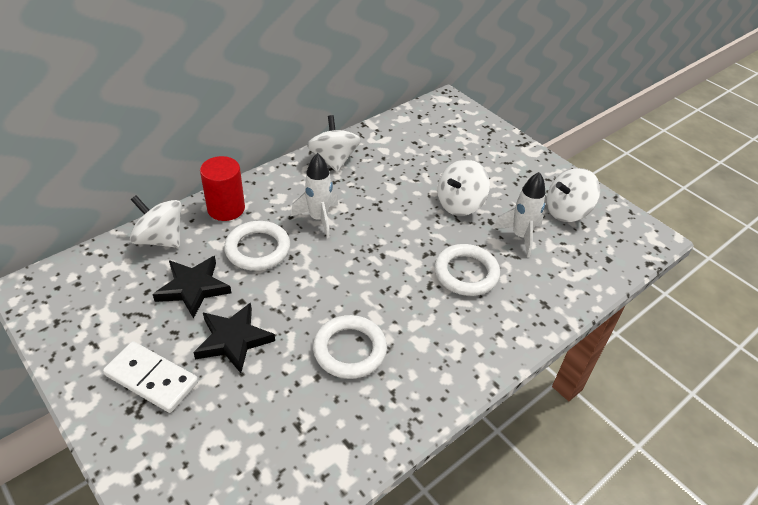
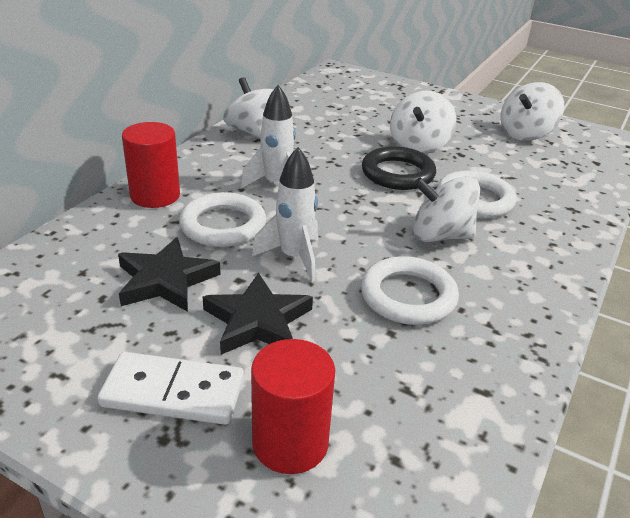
camera: 20 degrees left, 10 degrees down
white spinning top [130,195,181,248] -> white spinning top moved to [413,176,480,242]
white rocket [493,172,545,258] -> white rocket moved to [252,147,318,282]
none -> red cylinder [251,339,335,474]
none -> black ring [362,146,436,190]

